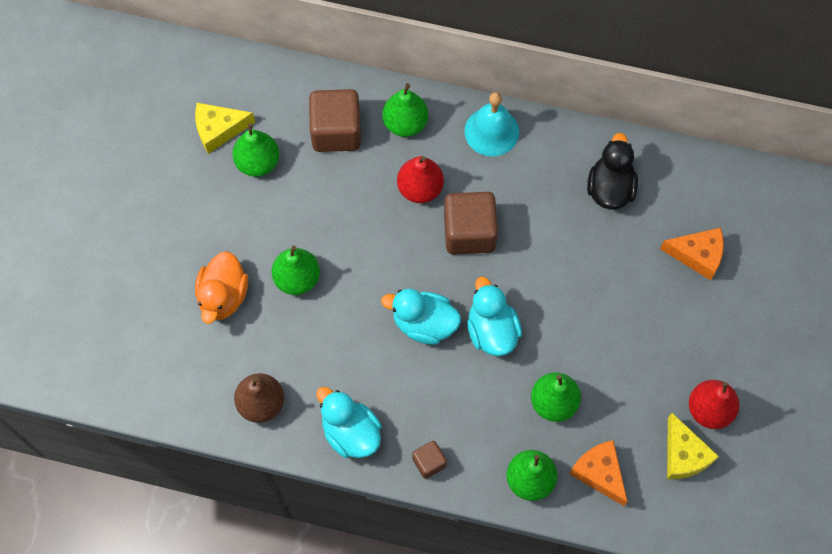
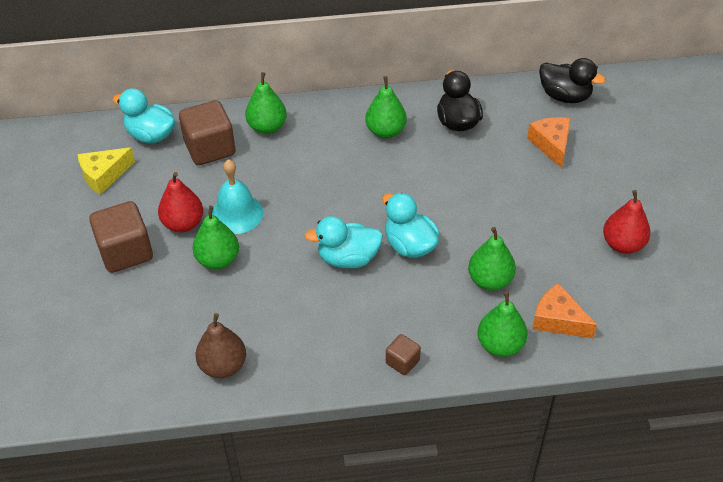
camera: 20 degrees left, 20 degrees down
orange duck [195,251,248,324] -> none
green pear [232,123,279,177] -> green pear moved to [365,76,407,138]
turquoise duck [316,387,382,458] -> turquoise duck moved to [112,88,175,143]
red pear [397,156,444,203] -> red pear moved to [158,172,203,232]
brown cube [444,192,498,255] -> brown cube moved to [89,201,153,273]
turquoise bell [464,92,519,157] -> turquoise bell moved to [212,159,263,234]
orange cheese [660,228,724,280] -> orange cheese turned 90 degrees counterclockwise [527,117,571,168]
yellow cheese [667,413,719,479] -> none
none -> black duck [539,58,605,103]

